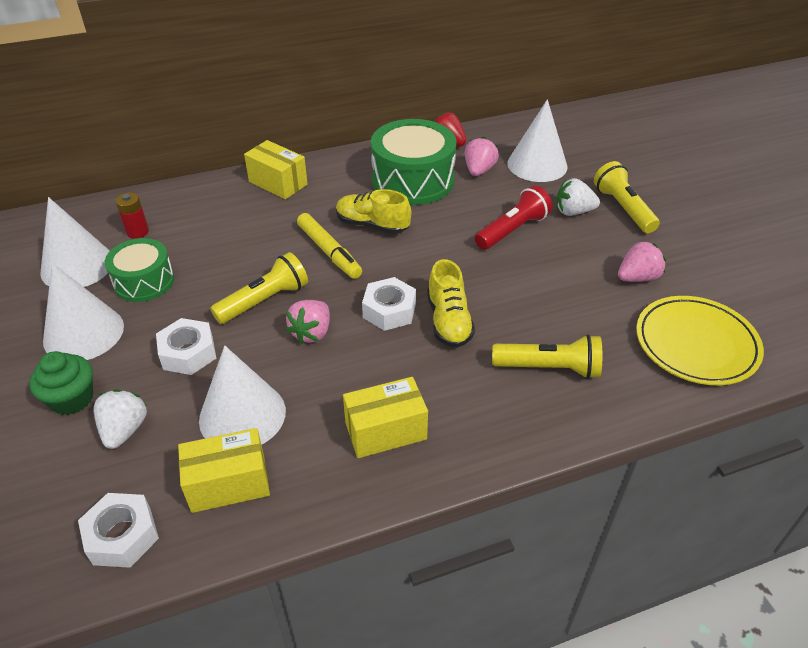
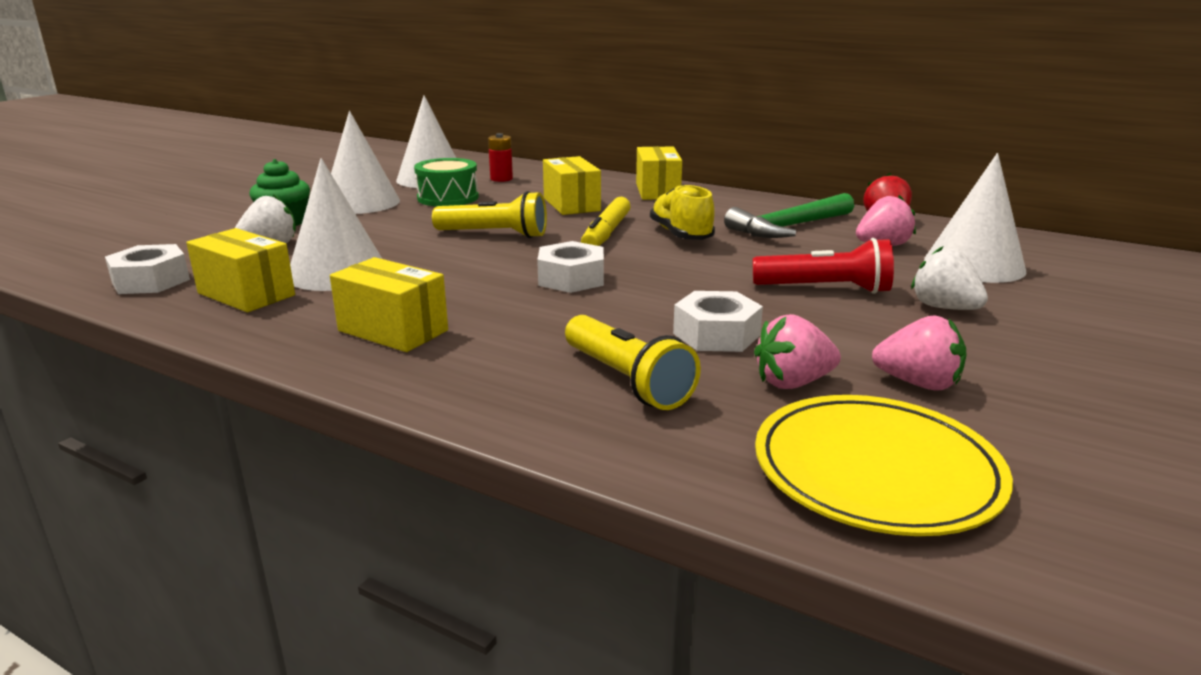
camera: 50 degrees right, 20 degrees down
white nut [156,318,216,375] -> white nut moved to [673,291,763,352]
pink strawberry [286,300,330,344] -> pink strawberry moved to [754,314,841,389]
green drum [371,119,457,205] -> green hammer [724,193,854,238]
yellow shoe [427,259,475,348] -> none
yellow flashlight [594,161,660,233] -> none
none -> yellow box [543,156,601,215]

